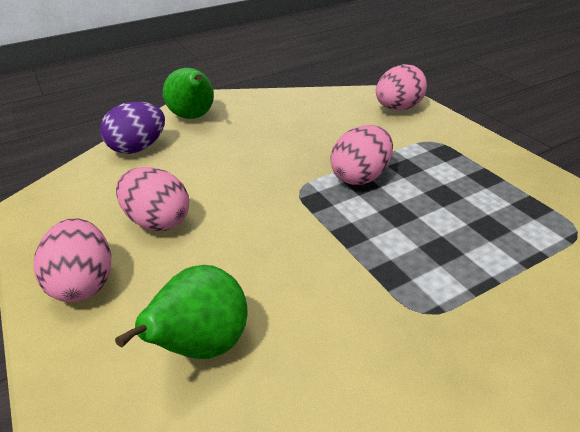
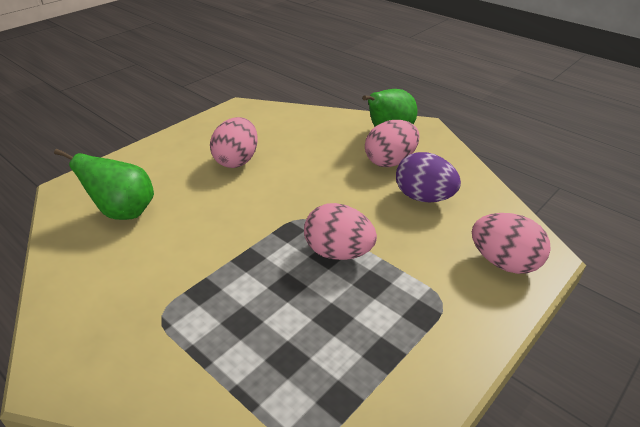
camera: 70 degrees right, 0 degrees up
pink egg [33,218,111,302] -> pink egg moved to [365,120,420,167]
purple egg [100,102,165,154] -> purple egg moved to [396,152,461,203]

